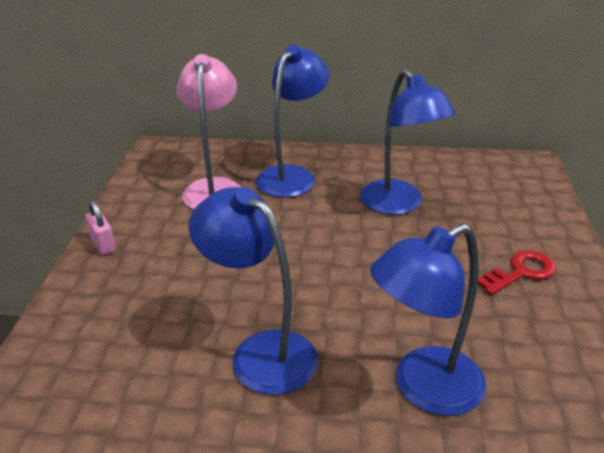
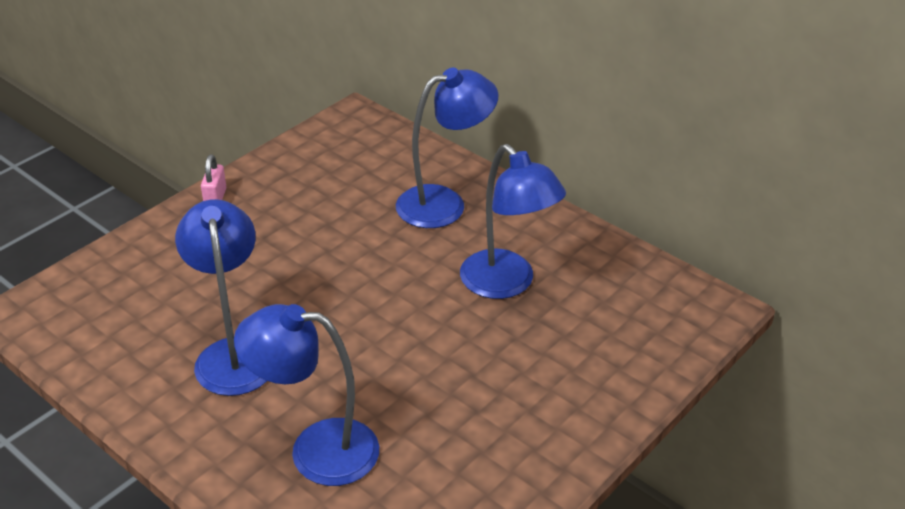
camera: 35 degrees right, 5 degrees up
pink lamp [177,54,242,210] -> none
blue lamp [360,69,456,215] -> blue lamp turned 45 degrees counterclockwise [460,144,566,299]
red key [478,250,556,295] -> none

